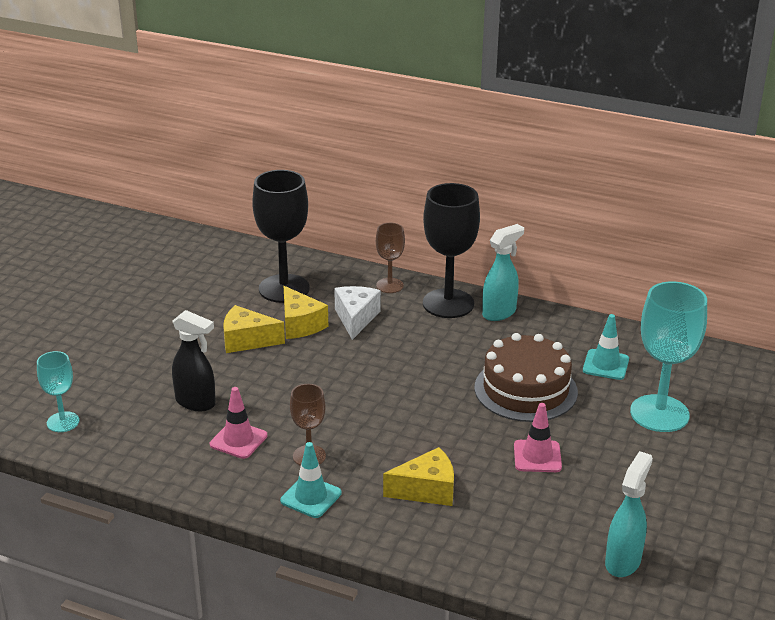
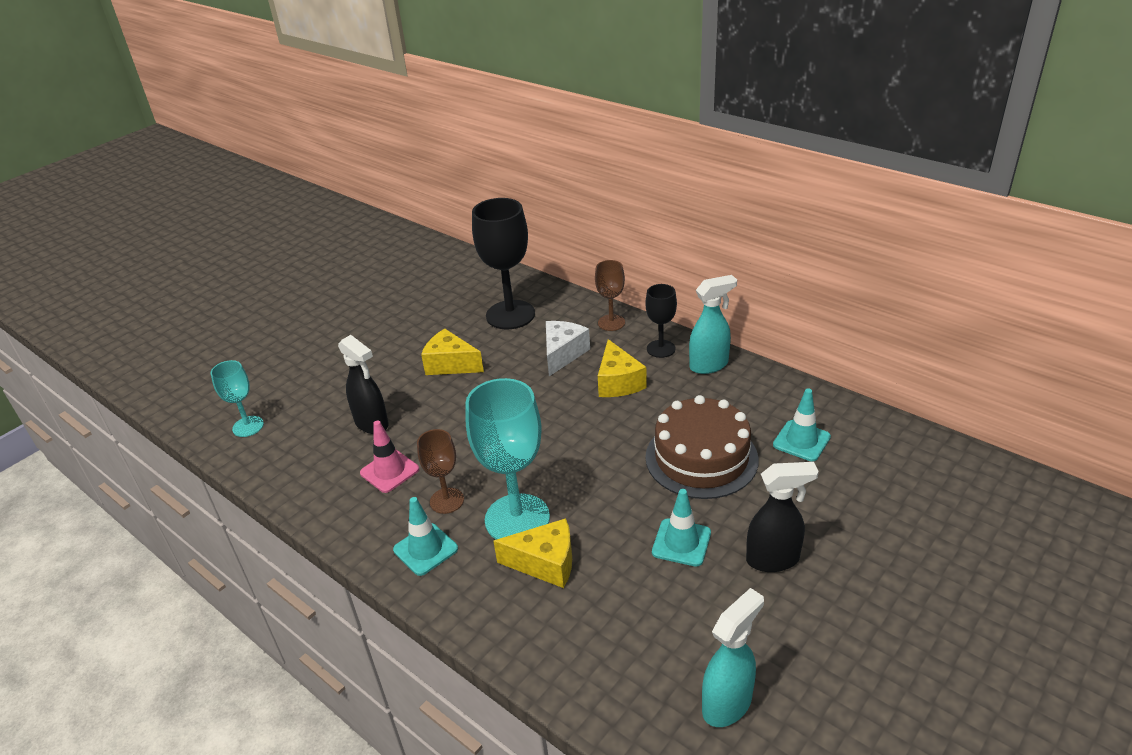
camera: 20 degrees right, 5 degrees up
yellow cheese [284,286,328,339] -> yellow cheese moved to [598,339,647,397]
black goblet [423,183,480,318] -> black goblet [645,284,677,358], size x0.54
pink traffic cone [514,403,562,472] -> turquoise traffic cone [652,489,711,566]
turquoise goblet [630,281,707,432] -> turquoise goblet moved to [465,378,550,540]
none -> black spray bottle [746,462,819,572]

